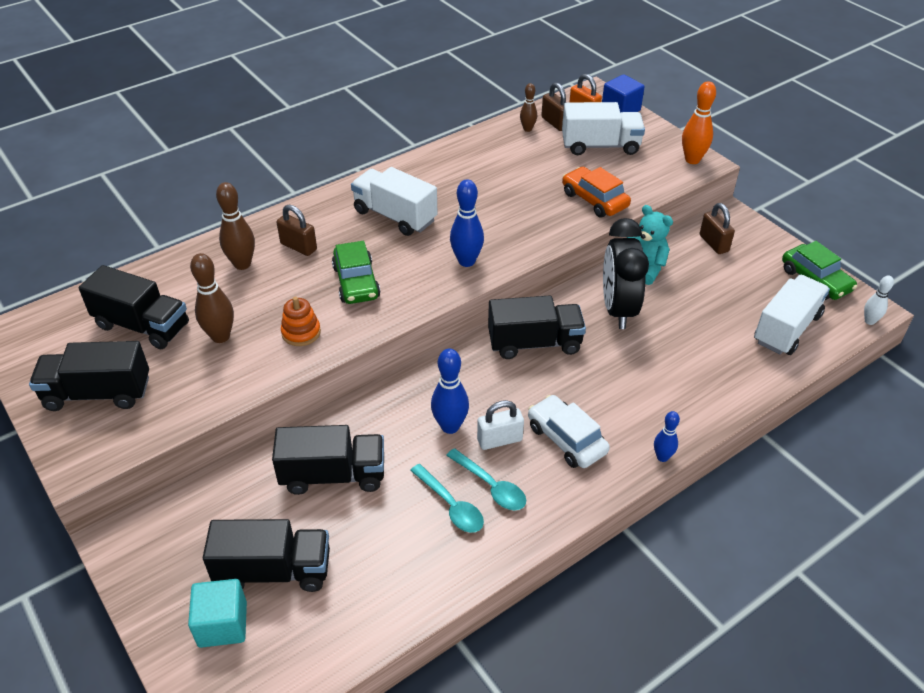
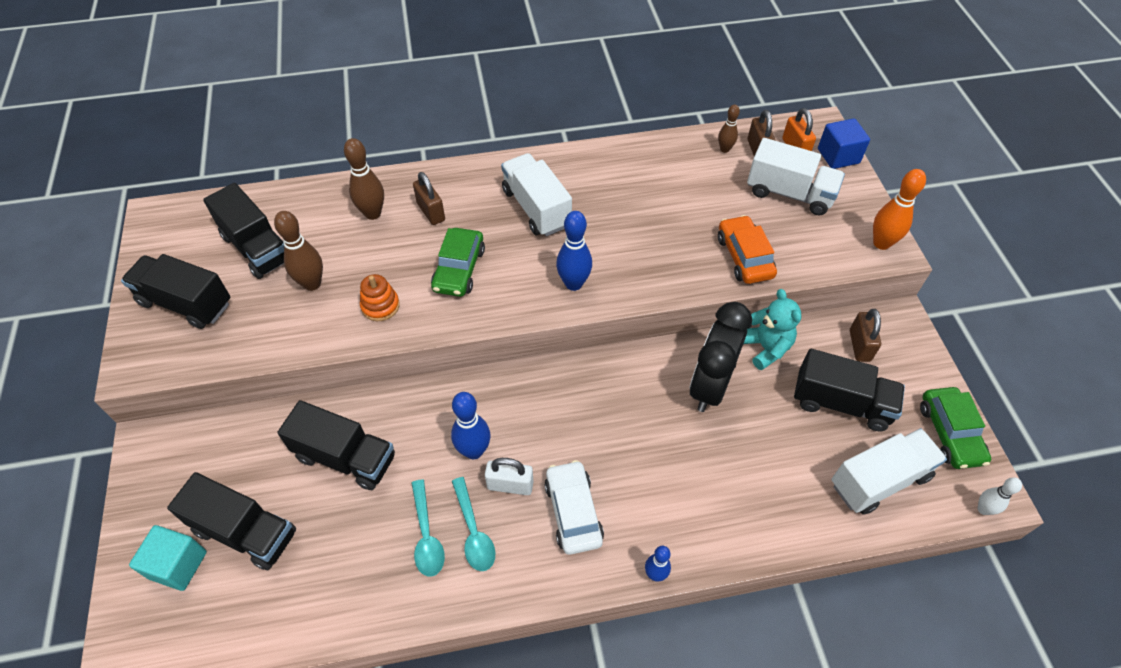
camera: 25 degrees right, 10 degrees up
black truck [488,295,586,359] -> black truck moved to [794,349,905,431]

